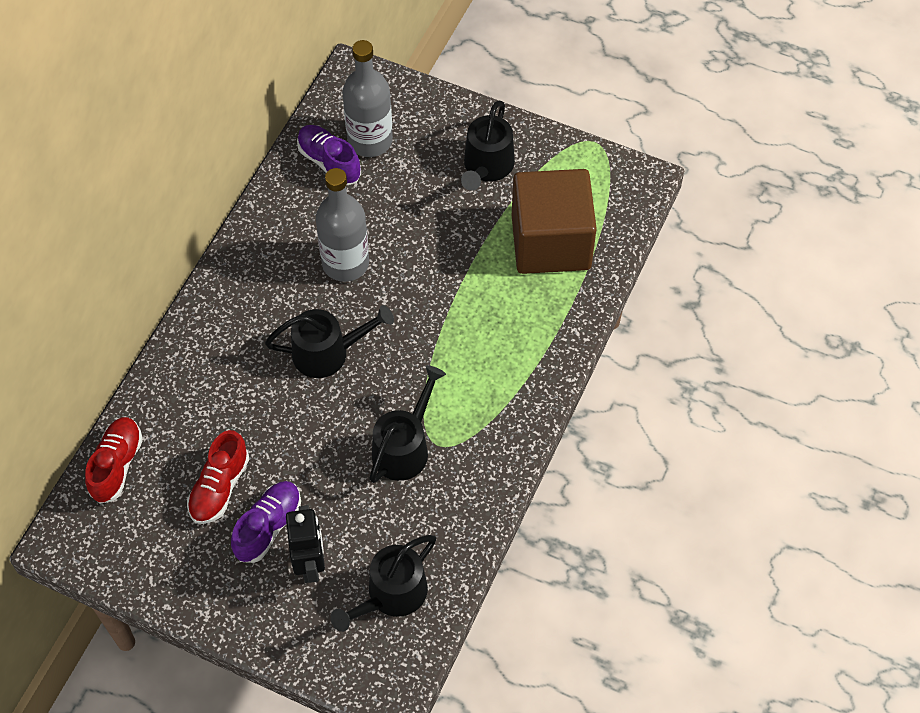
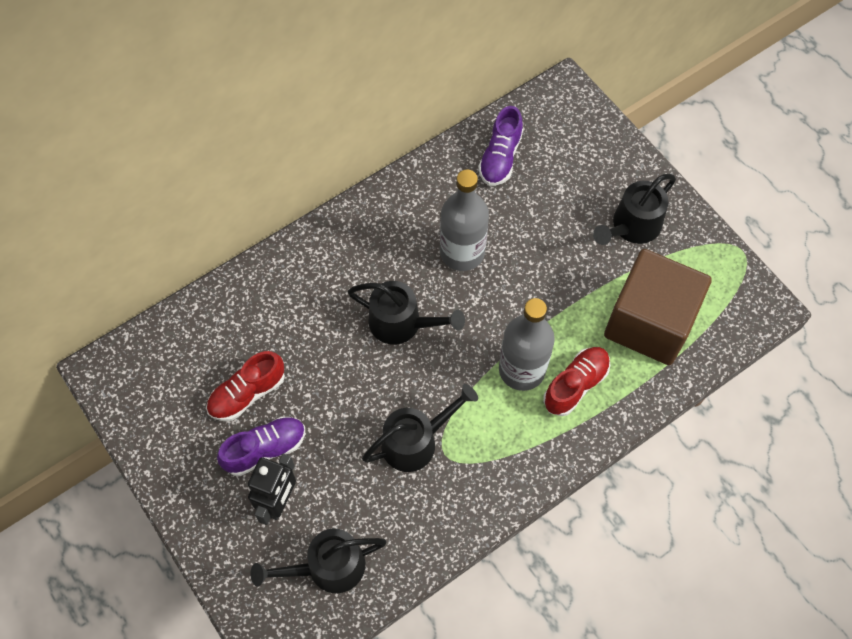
camera: 30 degrees right, 5 degrees up
red shoe [85,417,143,504] -> red shoe moved to [543,347,610,416]
purple shoe [297,125,361,186] -> purple shoe turned 150 degrees counterclockwise [478,106,523,186]
grey bottle [342,40,393,157] -> grey bottle moved to [499,298,555,391]

